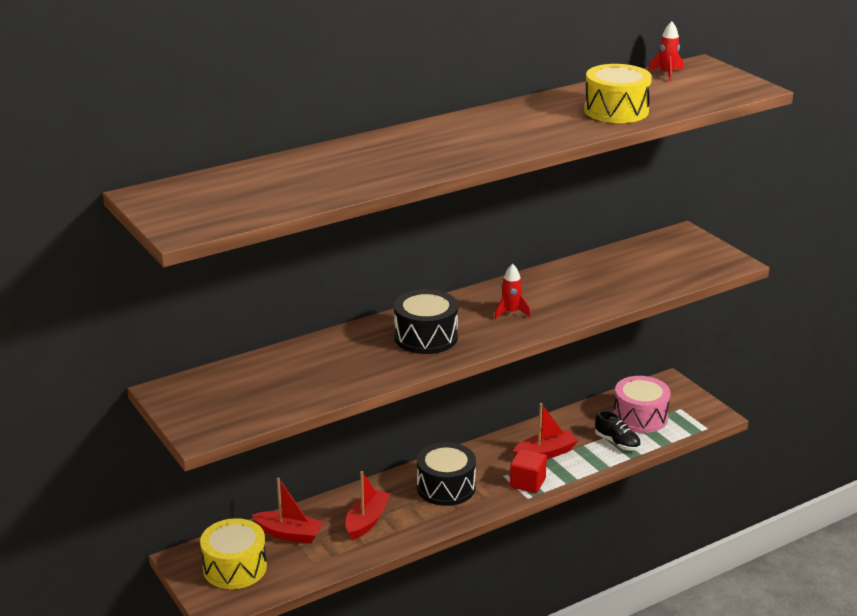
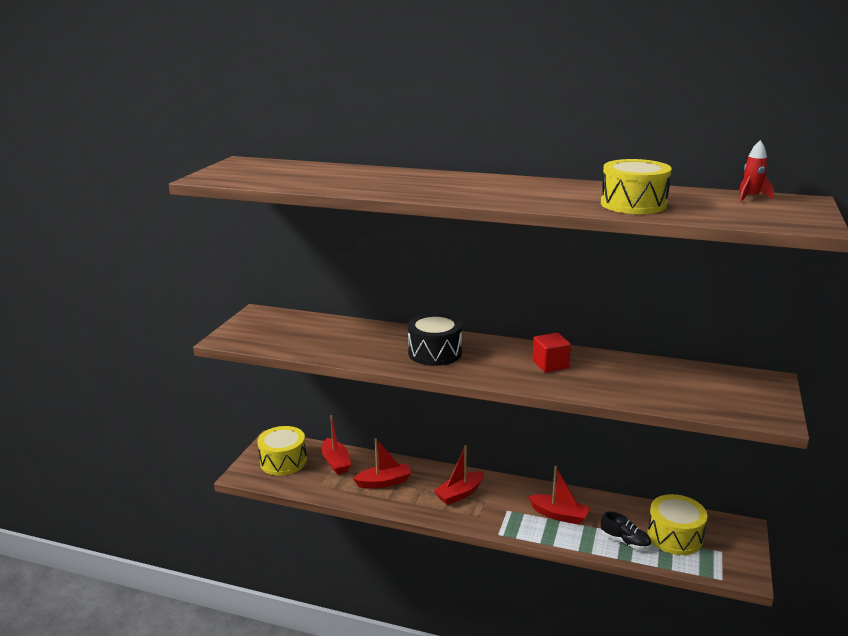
camera: 50 degrees right, 5 degrees down
black drum [417,442,476,506] -> red boat [434,445,484,505]
red rocket [495,264,531,320] -> none
red cube [510,449,547,493] -> red cube moved to [532,333,571,372]
black shoe [595,410,641,450] -> black shoe turned 60 degrees counterclockwise [601,511,651,550]
pink drum [613,376,671,433] -> yellow drum [647,494,707,555]

